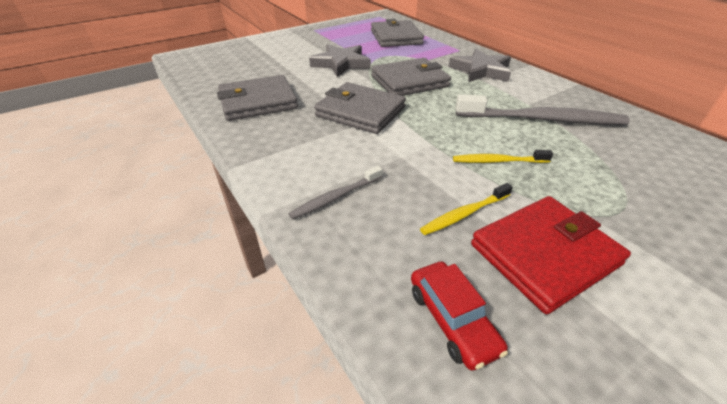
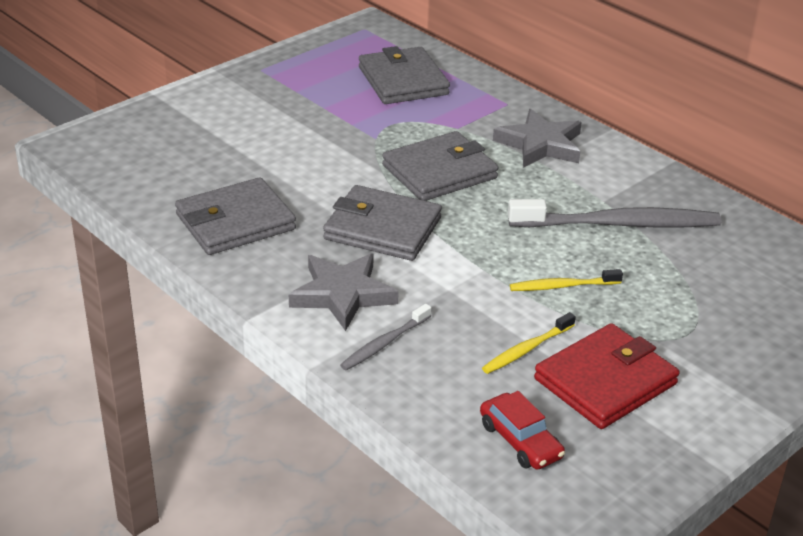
camera: 10 degrees left, 5 degrees down
grey star [309,44,371,77] -> grey star moved to [289,253,399,331]

